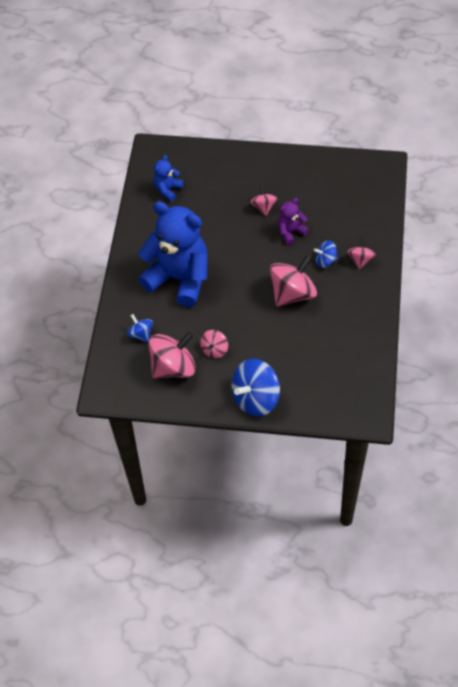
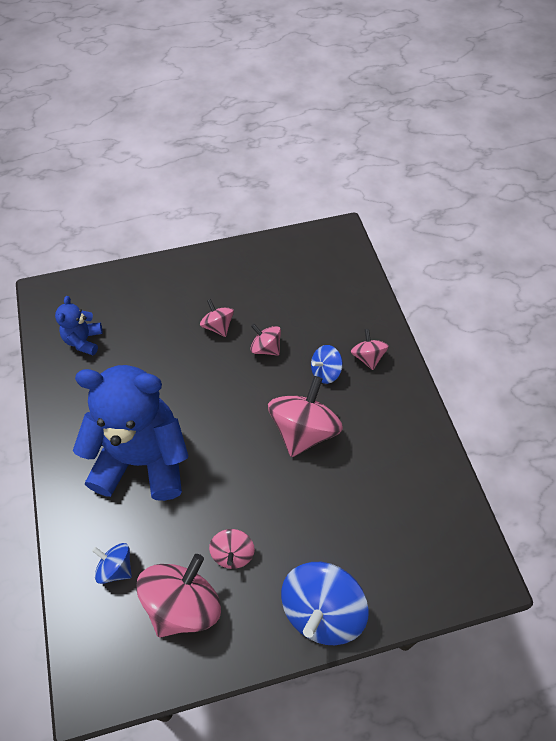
camera: 25 degrees left, 0 degrees up
purple teddy bear [278,198,309,245] -> pink spinning top [250,324,281,356]

